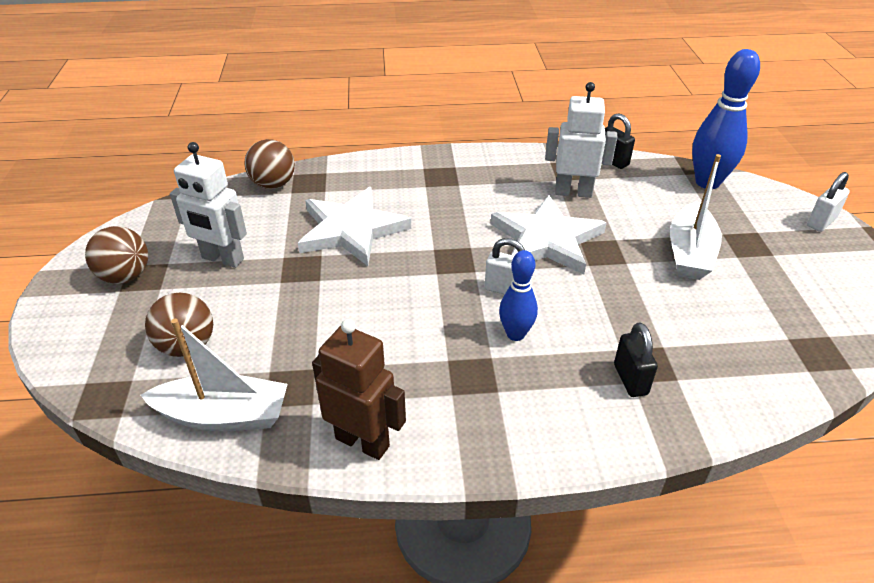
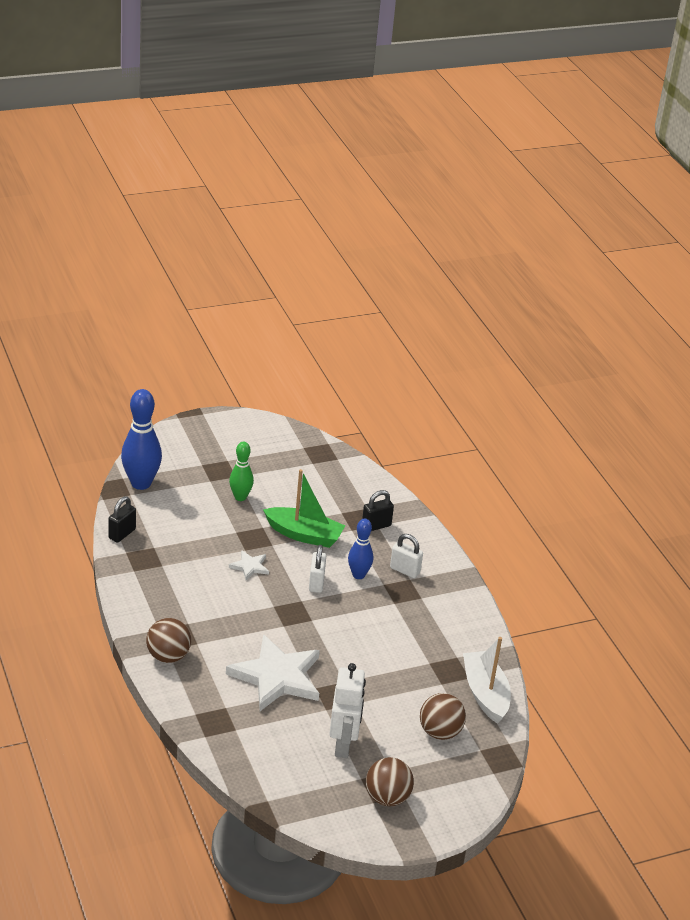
camera: 110 degrees left, 5 degrees down
brown ball [244,139,295,189] -> brown ball moved to [146,618,191,663]
brown robot [312,319,406,460] -> none
white star [491,195,606,275] -> white star [229,550,269,580], size x0.45
white robot [545,82,617,198] -> none
white boat [670,154,722,280] -> green bowling pin [229,442,254,501]
white padlock [807,172,850,232] -> white padlock moved to [390,534,423,578]
none -> green boat [263,469,345,548]

